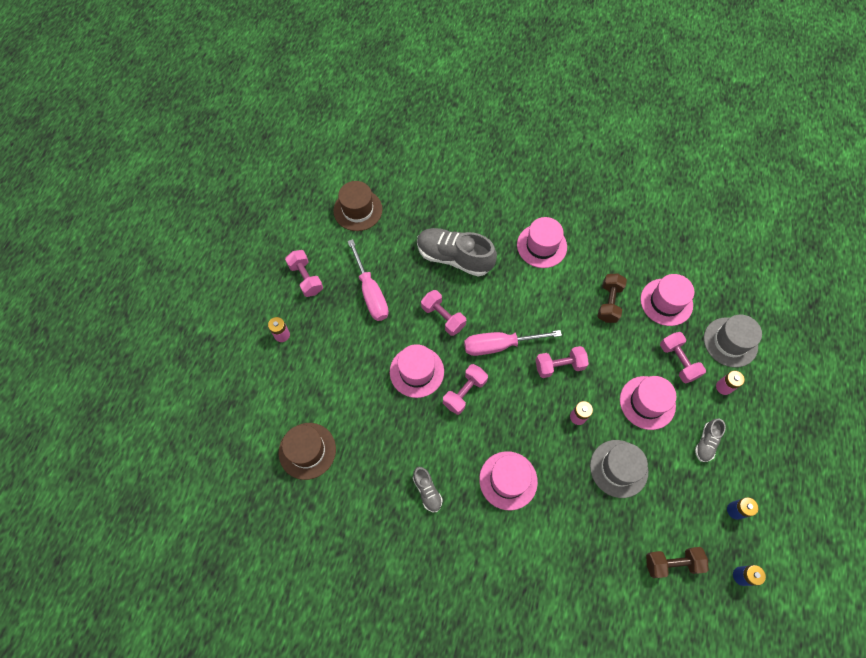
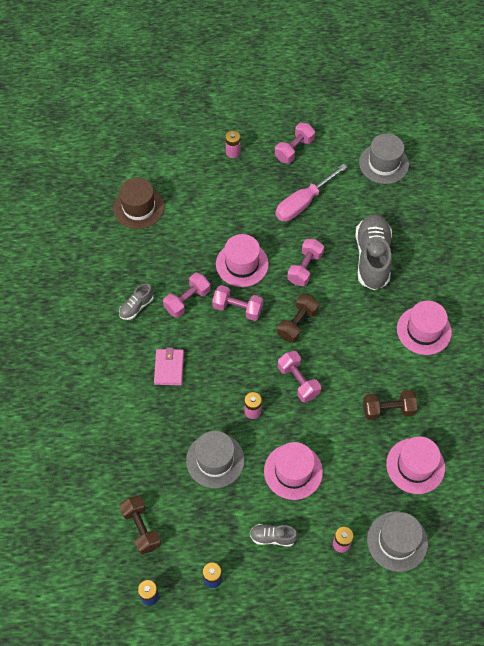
camera: 70 degrees right, 5 degrees down
brown hat [333,181,383,231] -> grey hat [359,133,409,184]
pink screwdriver [464,330,562,356] -> brown dumbbell [277,294,319,343]
pink hat [479,451,538,510] -> pink wallet [154,348,184,385]
pink dumbbell [660,332,706,383] -> pink dumbbell moved to [163,273,211,318]

